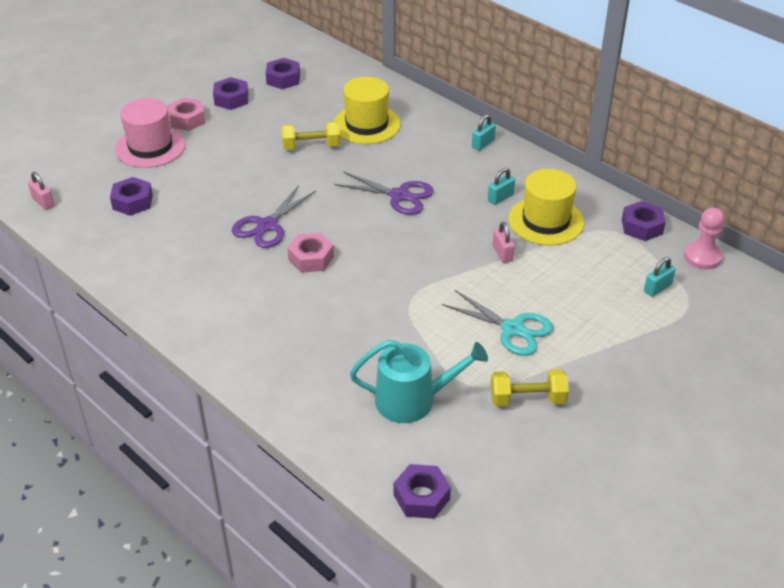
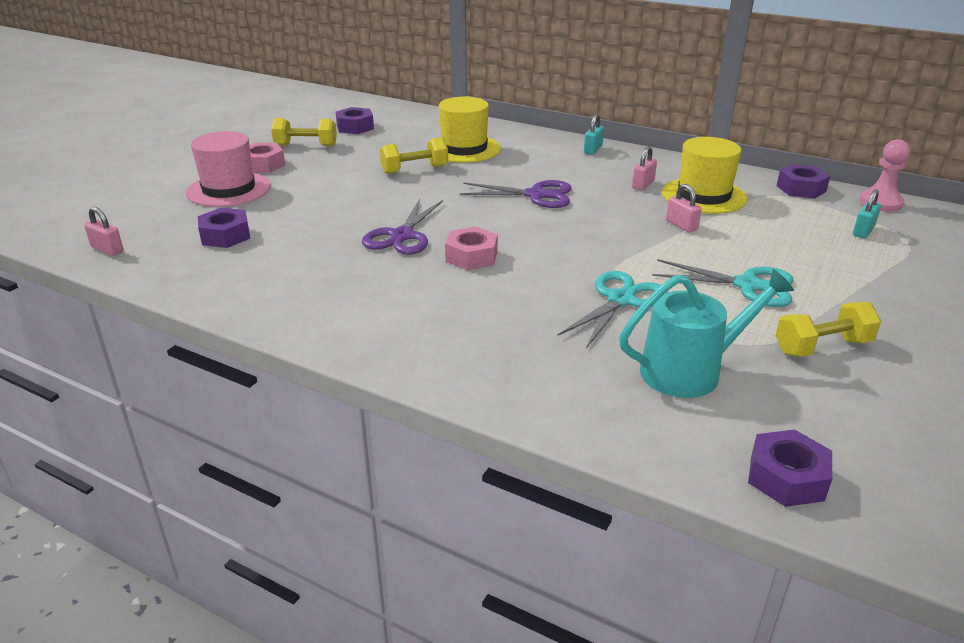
camera: 15 degrees left, 10 degrees down
purple nut [213,77,248,110] -> yellow dumbbell [271,118,337,146]
turquoise padlock [488,168,515,205] -> pink padlock [632,146,657,190]
none -> turquoise scissors [558,271,668,349]

